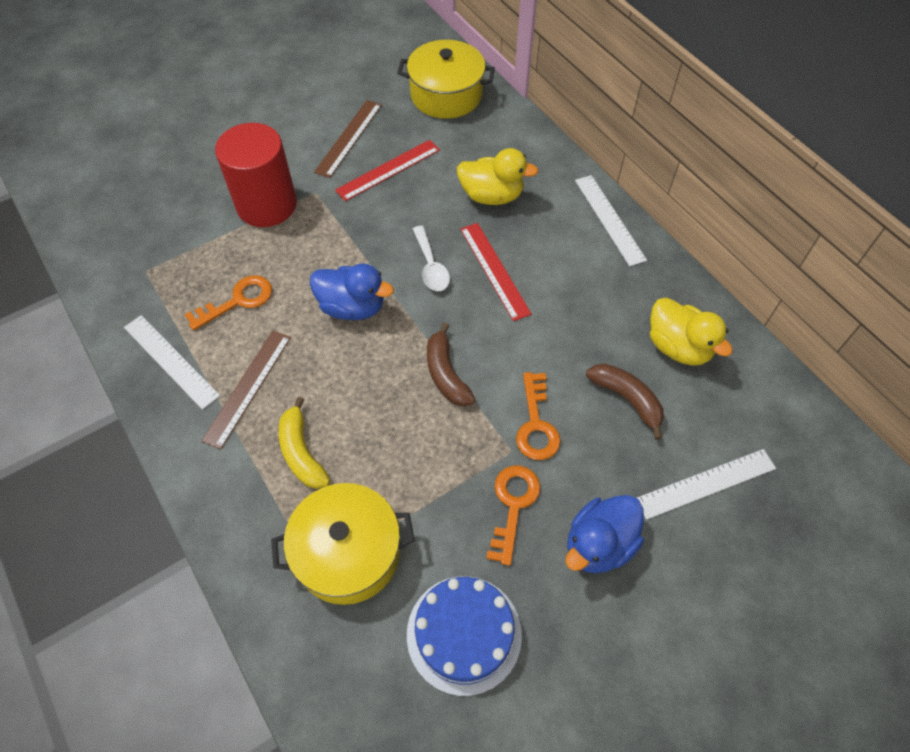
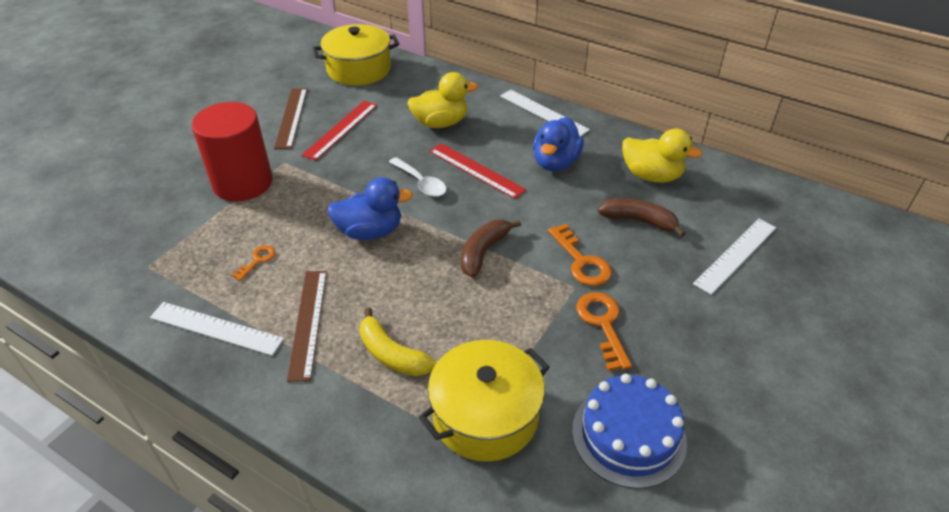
camera: 25 degrees left, 15 degrees down
orange key [184,275,272,331] -> orange key [231,245,275,281], size x0.57
brown banana [427,322,476,407] -> brown banana turned 75 degrees clockwise [461,220,521,277]
blue duck [565,495,644,573] -> blue duck moved to [533,117,584,171]

